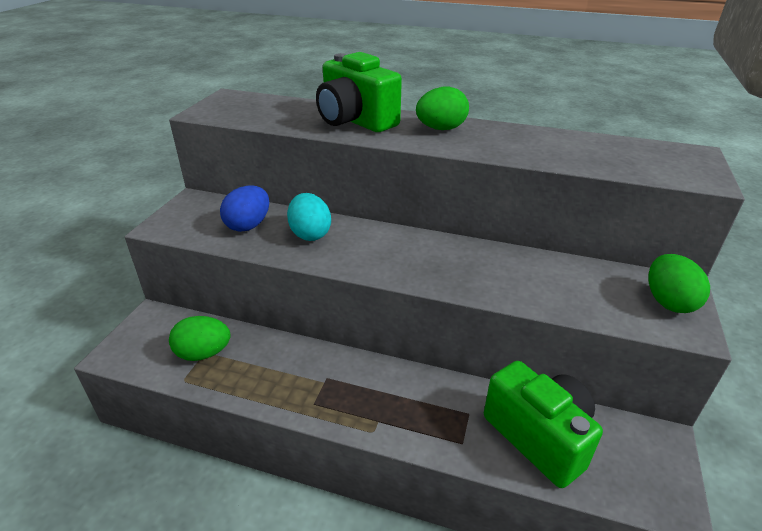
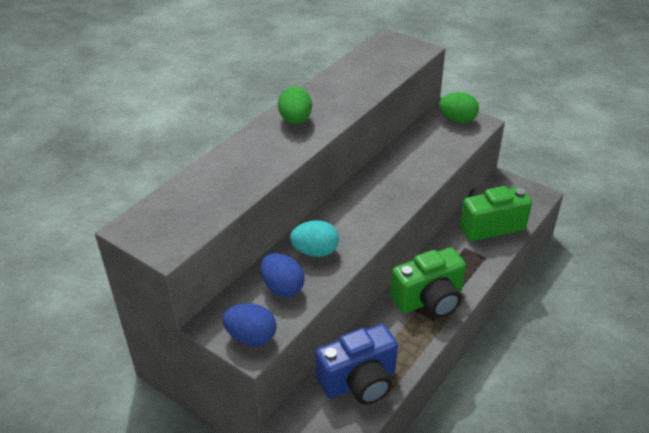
camera: 70 degrees left, 5 degrees up
green egg [169,316,230,361] -> blue camera [316,324,398,405]
green camera [316,52,402,132] -> green camera moved to [390,247,466,318]
none -> blue egg [223,303,276,346]

